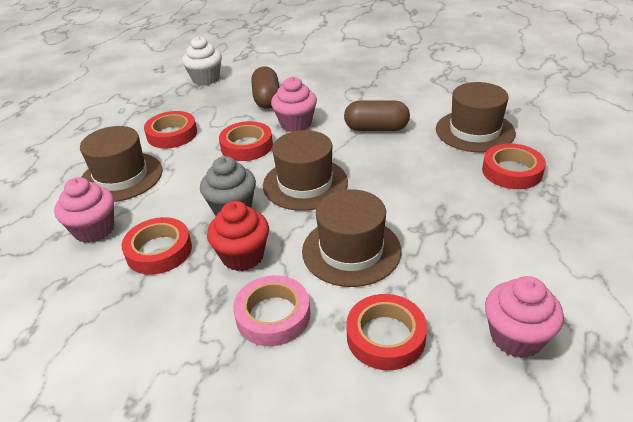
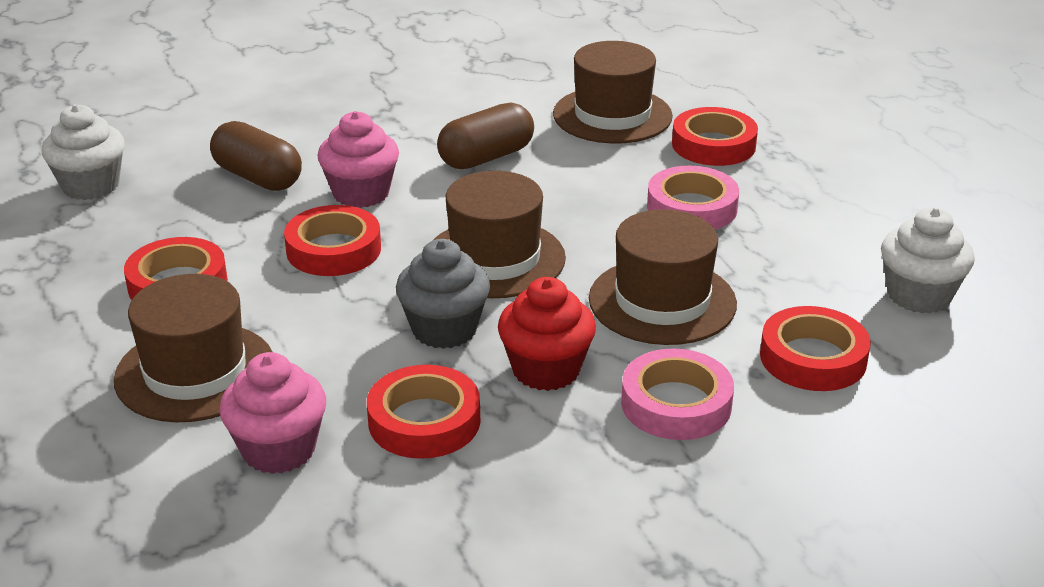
camera: 45 degrees left, 5 degrees down
pink cupcake [485,276,564,358] -> white cupcake [881,207,975,313]
none -> pink tape [647,166,739,229]

